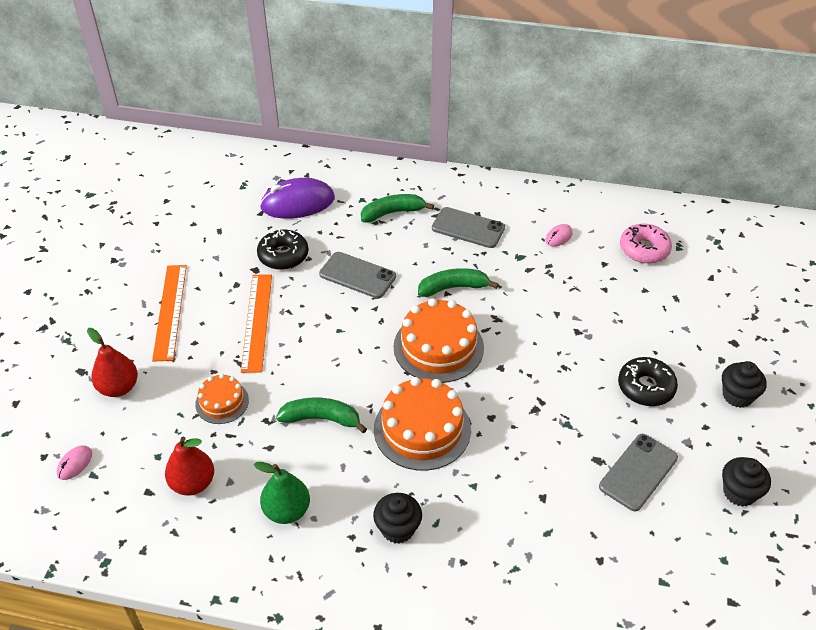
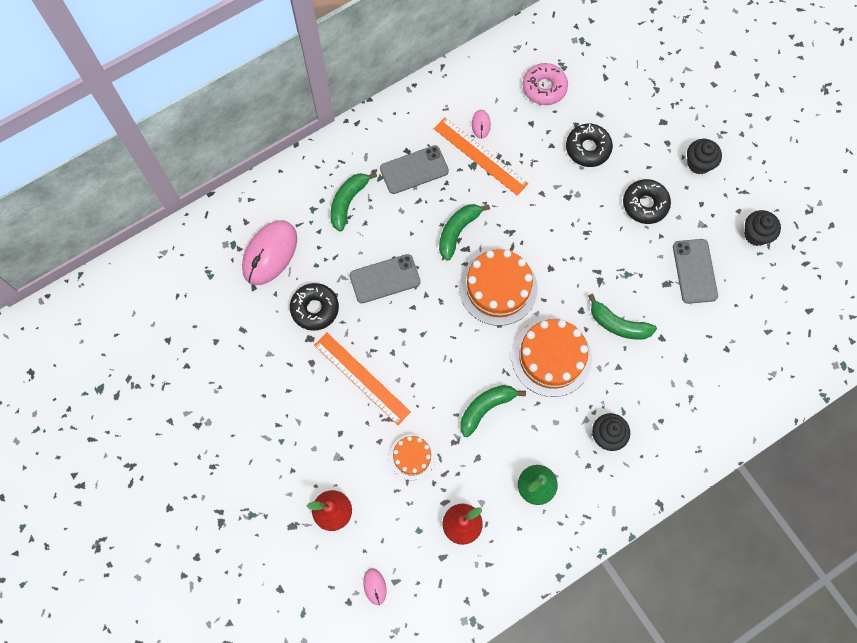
camera: 45 degrees left, 25 degrees up
orange ruler [152,265,187,362] -> orange ruler moved to [434,117,528,195]
purple mouse [260,178,335,219] -> pink mouse [242,220,297,285]
none -> black donut [566,124,613,167]
none -> green banana [588,294,657,340]

